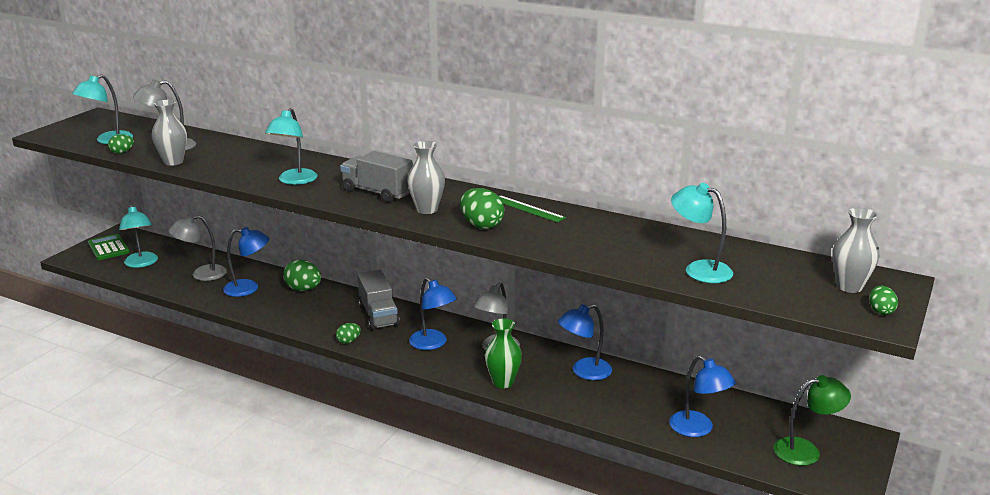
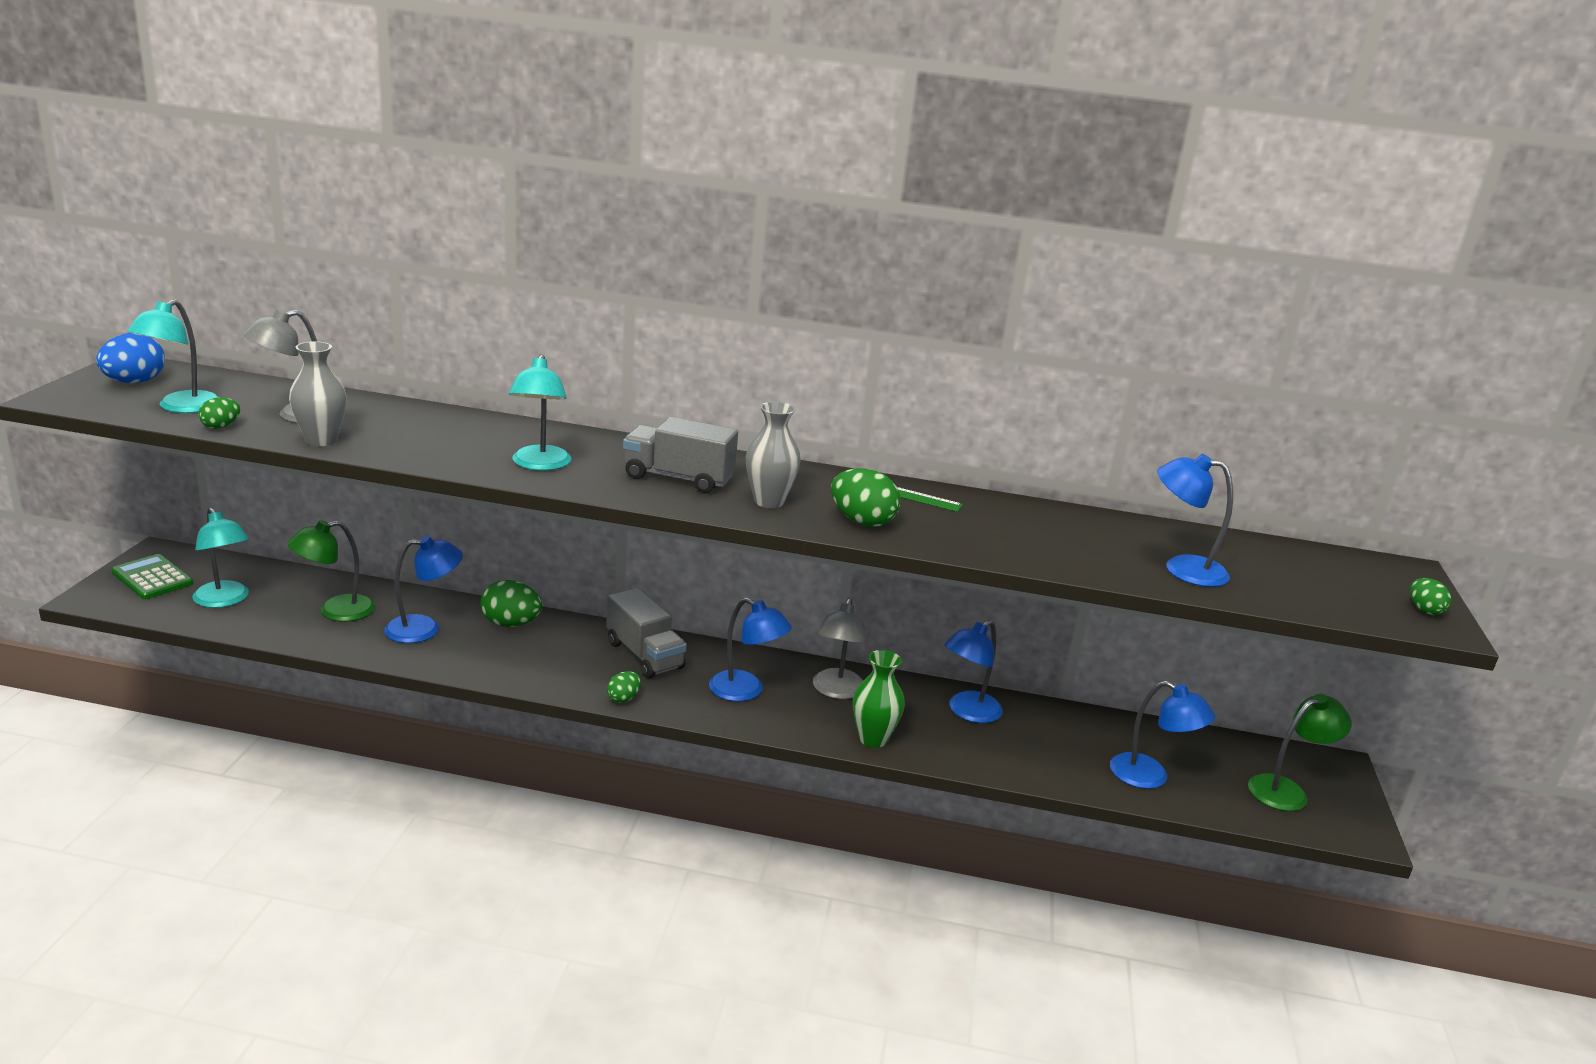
camera: 20 degrees left, 0 degrees up
grey lamp [168,215,227,281] -> green lamp [287,520,375,622]
turquoise lamp [671,183,733,283] -> blue lamp [1157,454,1233,587]
grey vase [832,208,879,293] -> none
none -> blue egg [96,333,165,383]

